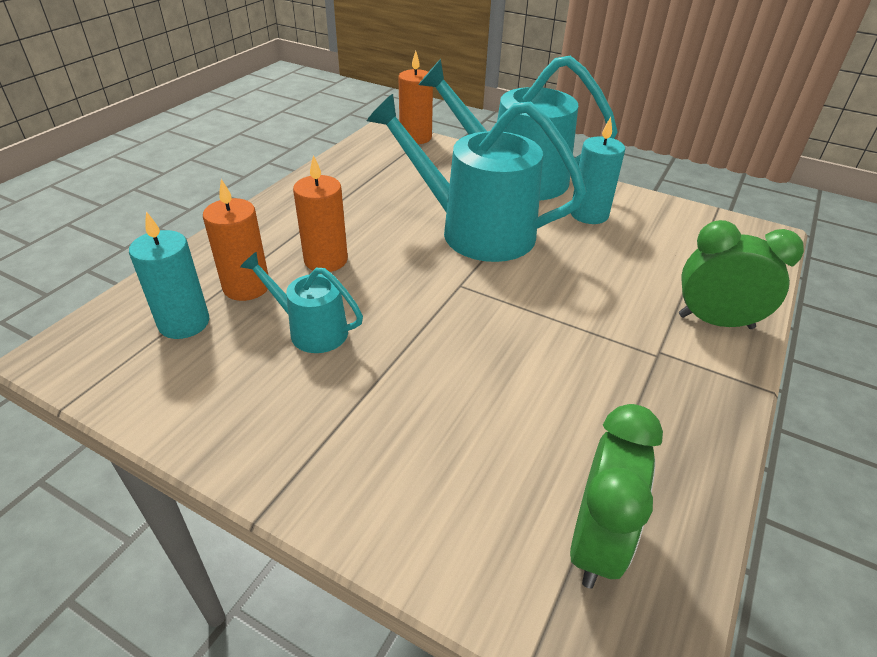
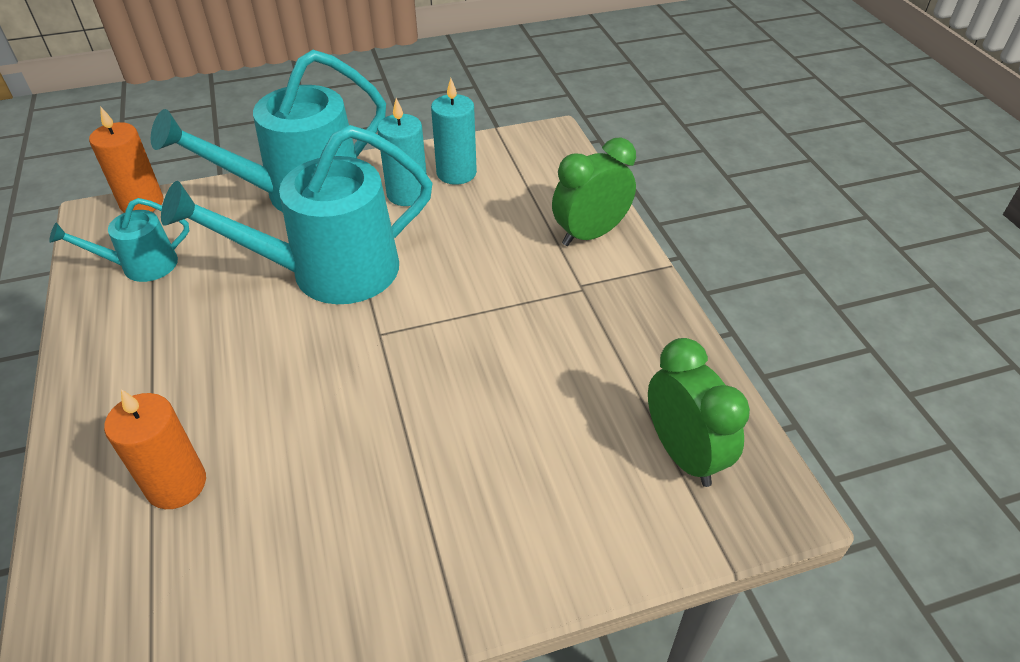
camera: 45 degrees left, 5 degrees up
turquoise candle [129,211,209,339] -> turquoise candle moved to [431,78,477,185]
turquoise watering can [240,252,363,353] -> turquoise watering can moved to [49,198,189,282]
orange candle [293,155,348,272] -> none

